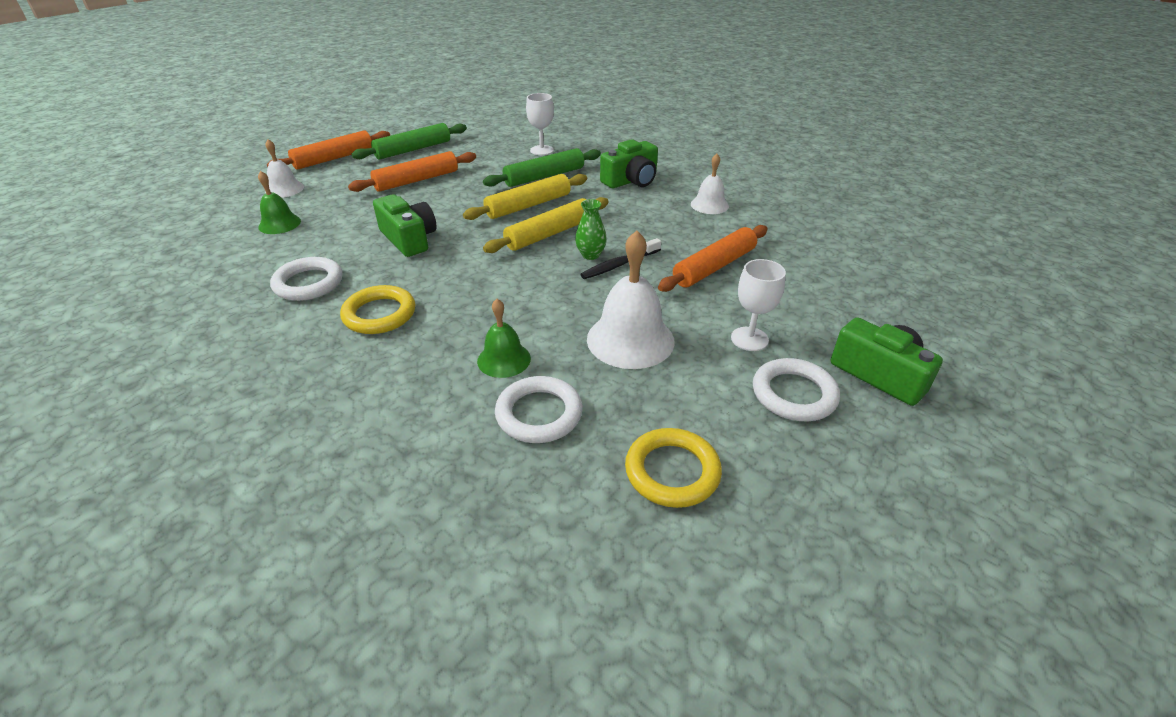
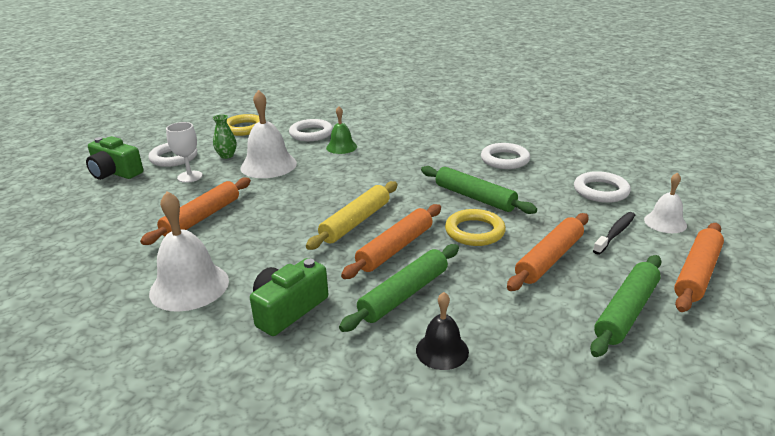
camera: 165 degrees right, 10 degrees down
green bell [258,171,301,234] -> white ring [574,171,631,203]
yellow ring [340,285,415,334] -> yellow ring moved to [445,209,506,246]
green camera [373,194,436,257] -> green rolling pin [421,166,537,214]
yellow rolling pin [463,174,587,220] -> orange rolling pin [341,204,441,279]
white goblet [526,93,554,155] -> black bell [416,292,469,370]
green vase [575,199,607,260] -> green vase moved to [213,115,237,159]
black toothbrush [580,238,661,279] -> black toothbrush moved to [593,212,635,255]
white bell [691,154,729,214] -> white bell [149,191,229,312], size x1.71

